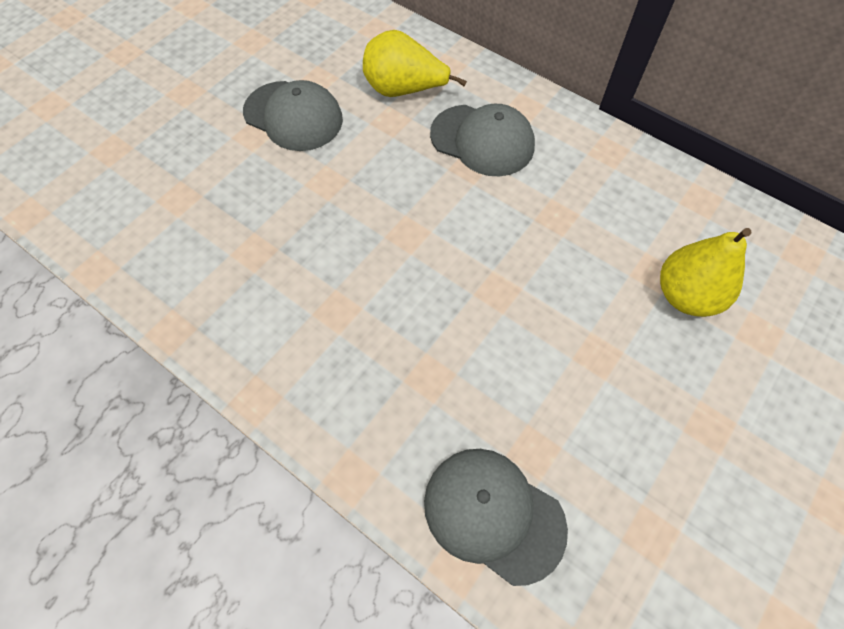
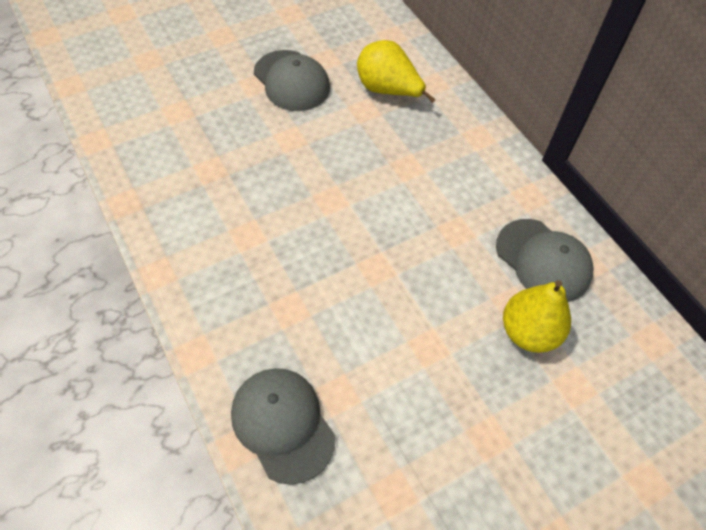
camera: 20 degrees right, 5 degrees down
grey cap [430,104,535,176] -> grey cap moved to [496,219,593,302]

